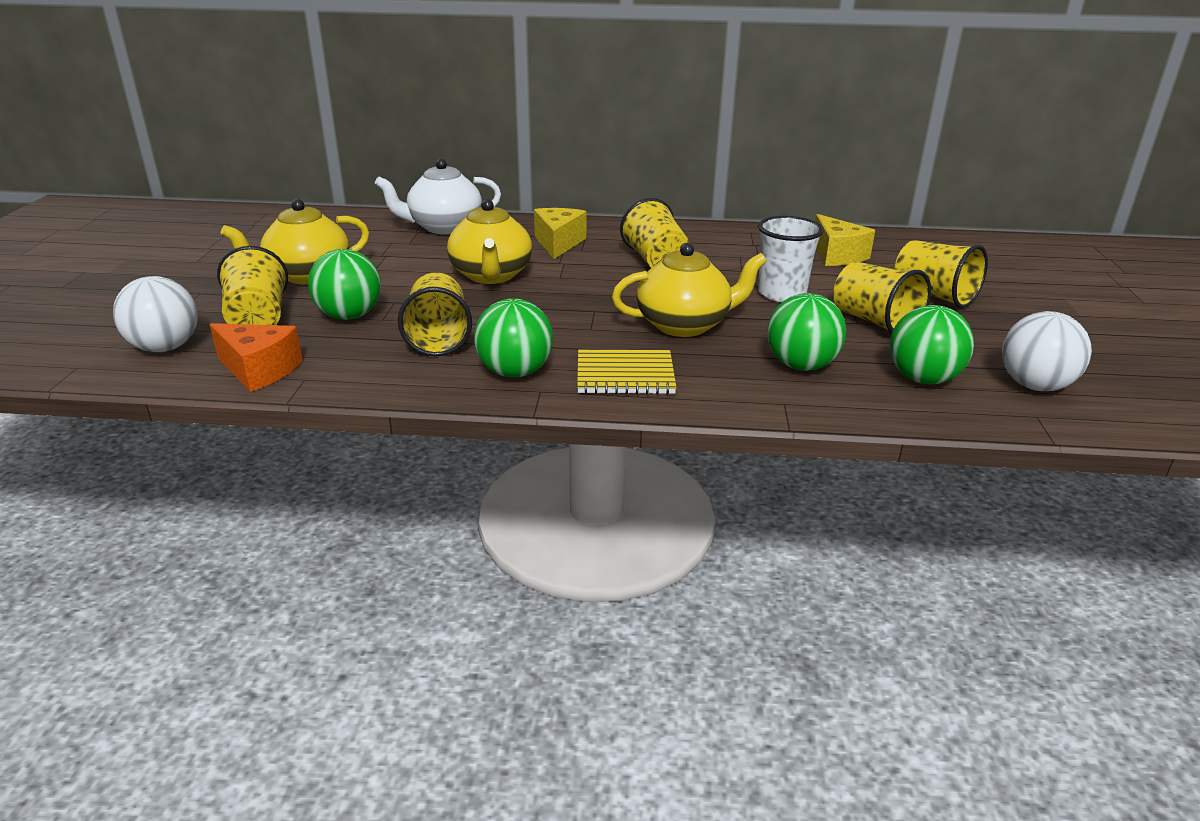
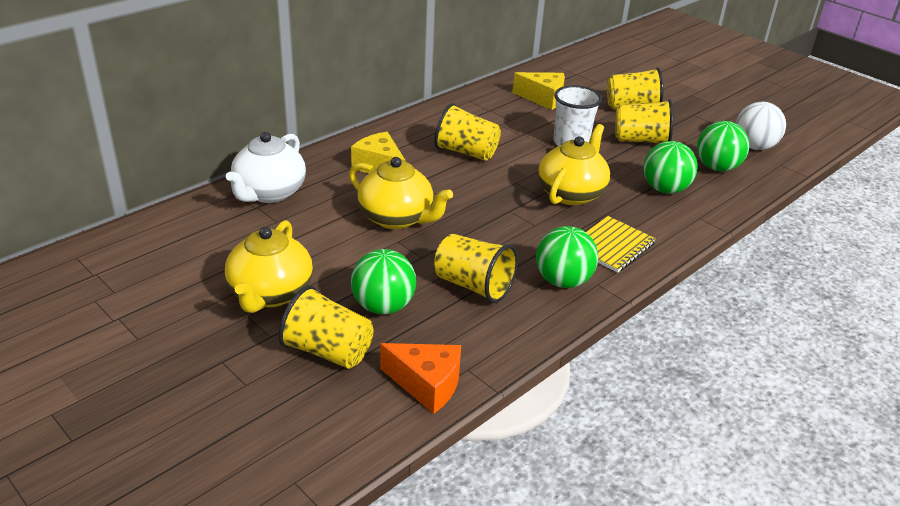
camera: 50 degrees left, 5 degrees up
white ball [113,276,198,352] -> none
orange cheese [210,323,303,392] -> orange cheese turned 45 degrees clockwise [380,343,461,414]

